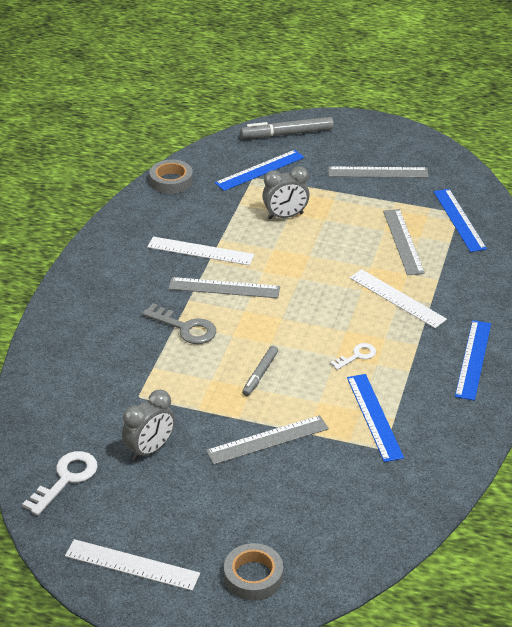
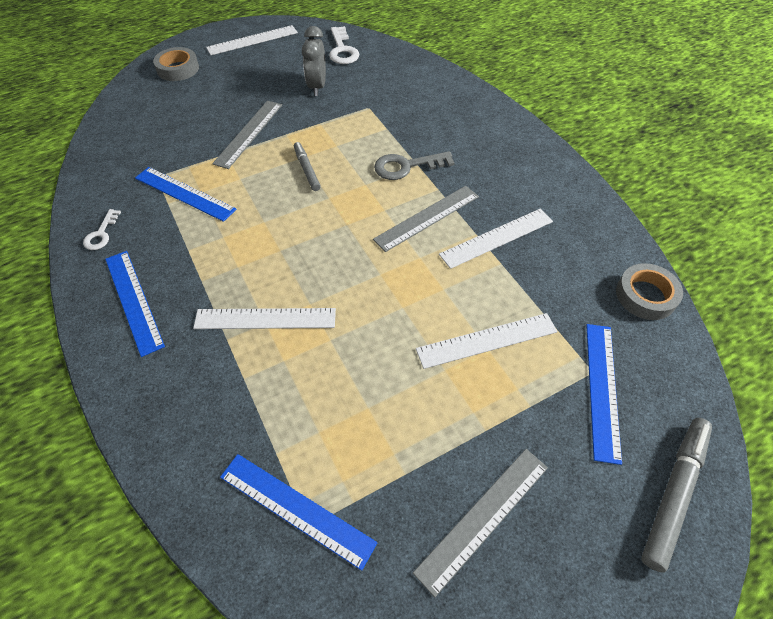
camera: 135 degrees right, 15 degrees up
grey clock [262,166,310,219] -> white ruler [416,313,558,369]
white key [330,343,376,370] -> white key moved to [83,209,121,250]
grey ruler [383,209,425,275] -> none

